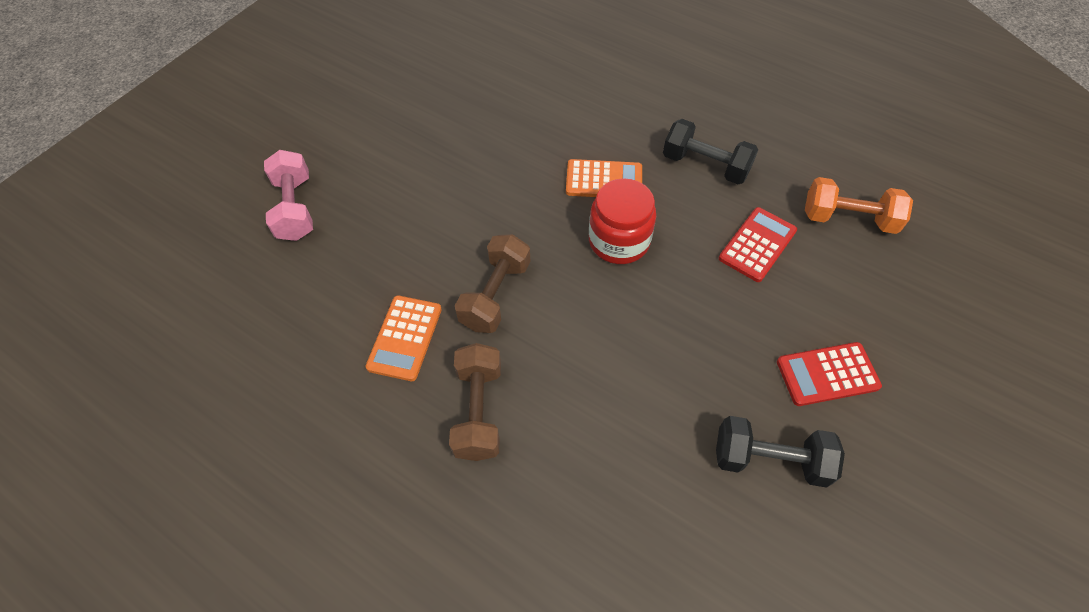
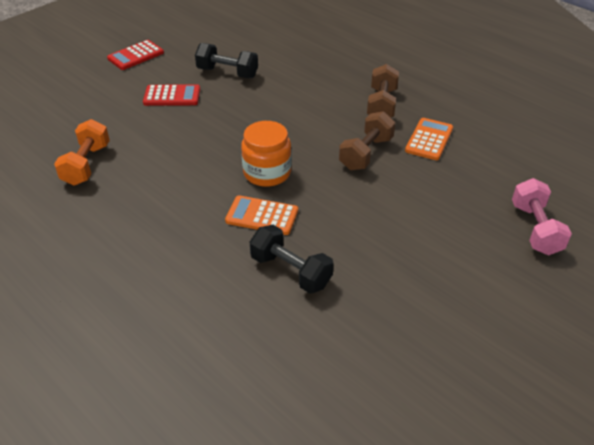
camera: 170 degrees left, 15 degrees down
red jar [589,178,656,264] -> orange jar [241,121,291,187]
black dumbbell [663,119,758,184] -> black dumbbell moved to [250,225,334,293]
red calculator [719,207,797,282] -> red calculator moved to [107,40,164,70]
orange dumbbell [805,177,913,234] -> orange dumbbell turned 75 degrees clockwise [54,119,110,186]

